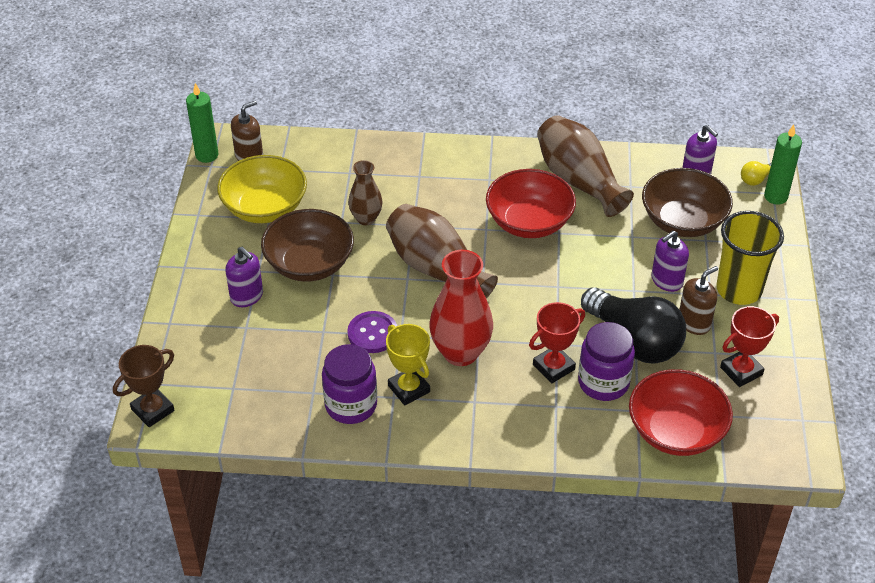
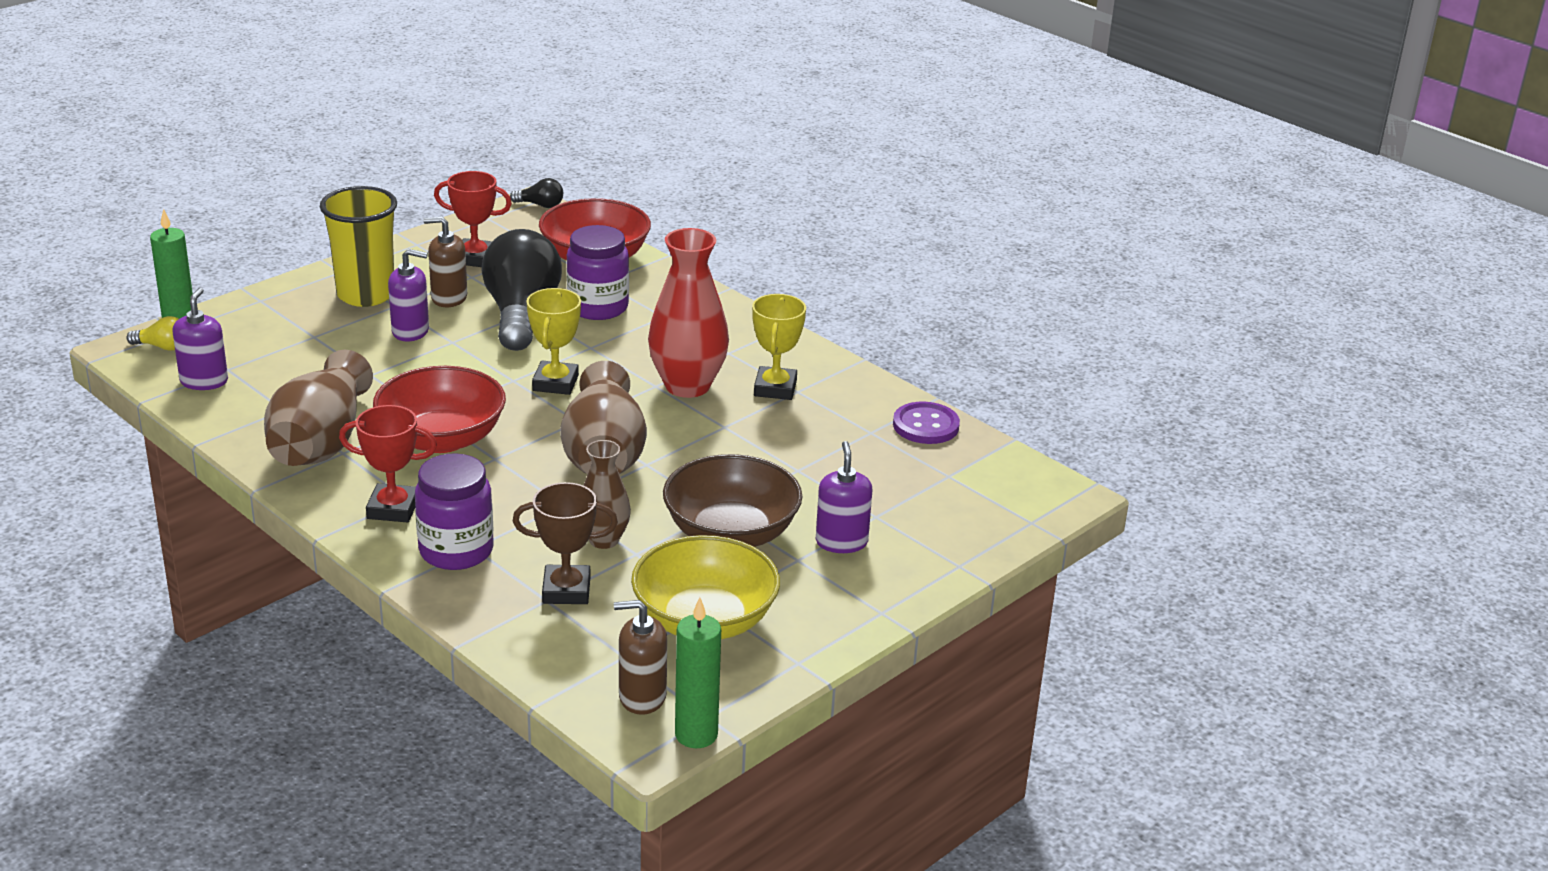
camera: 140 degrees left, 15 degrees down
brown trophy [113,345,175,427] -> brown trophy moved to [512,482,618,604]
purple jar [322,344,377,424] -> purple jar moved to [415,453,494,570]
purple button [347,311,397,353] -> purple button moved to [893,402,960,444]
red trophy [529,302,585,383] -> red trophy moved to [339,405,437,523]
brown bowl [642,168,733,237] -> none
none -> black light bulb [510,178,563,208]
none -> yellow trophy [526,288,581,395]

